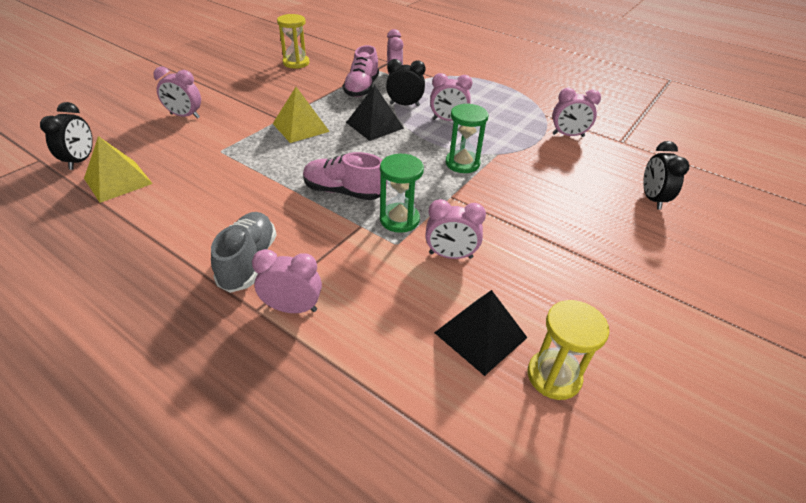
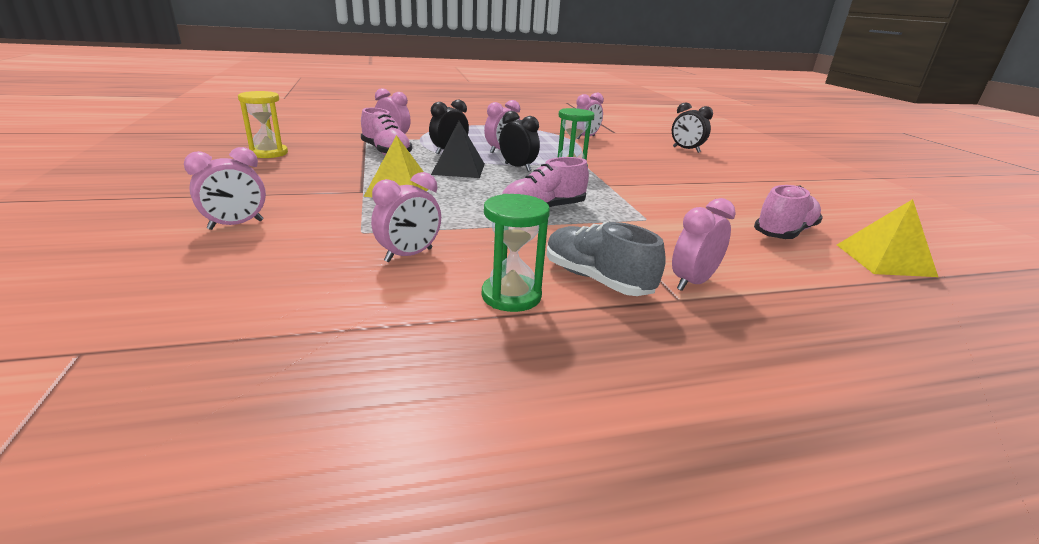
camera: 50 degrees left, 15 degrees down
black clock [40,102,93,170] -> black clock moved to [499,111,540,172]
yellow pyramid [84,136,153,203] -> yellow pyramid moved to [837,199,938,277]
green hourglass [380,154,424,233] -> green hourglass moved to [482,194,550,312]
pink clock [425,199,486,259] -> pink clock moved to [371,172,441,262]
black pyramid [434,290,528,376] -> pink shoe [754,185,823,239]
yellow hourglass [527,300,609,400] -> none

